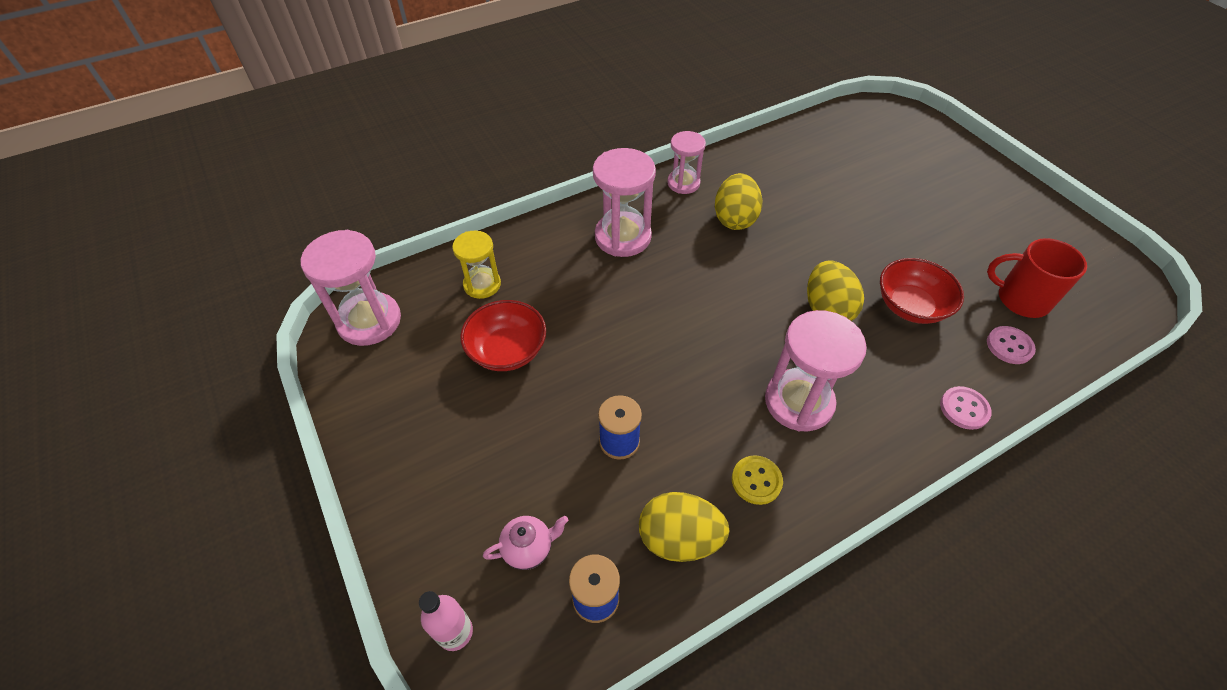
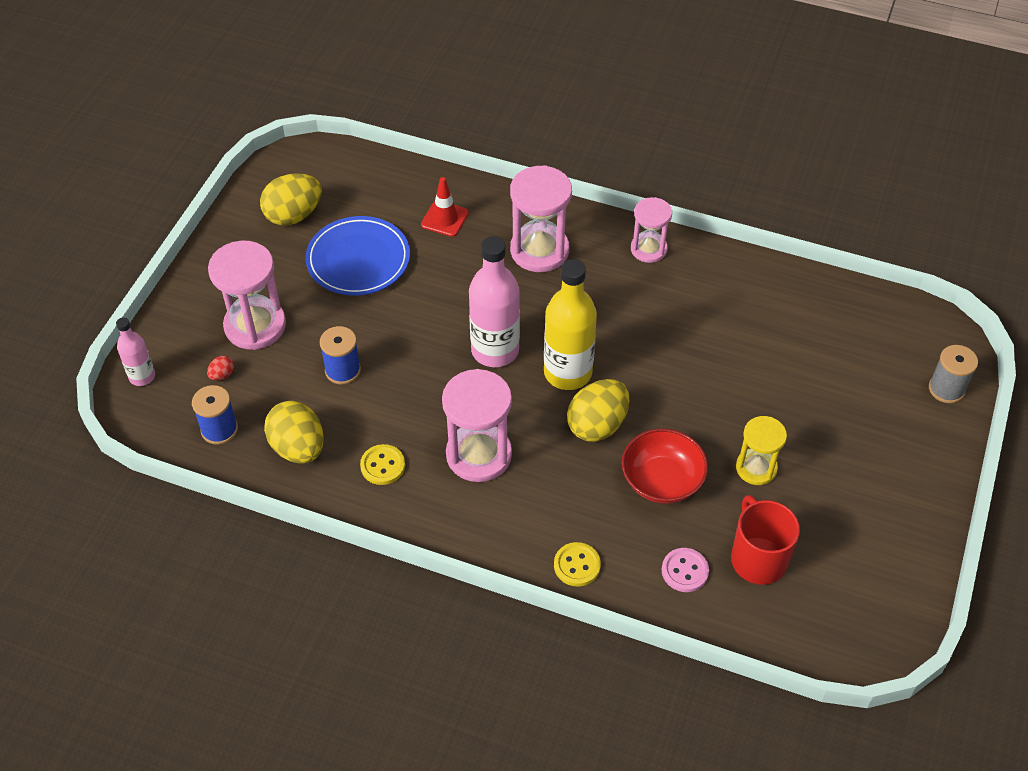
camera: 50 degrees right, 0 degrees up
pink hourglass [301,230,401,346] -> pink hourglass moved to [208,241,286,350]
yellow hourglass [452,231,501,299] -> yellow hourglass moved to [736,416,787,485]
red bowl [460,300,546,371] -> blue plate [305,216,410,296]
pink teapot [483,516,568,570] -> red egg [207,356,234,380]
yellow egg [715,173,762,230] -> yellow egg moved to [260,173,322,225]
pink button [940,386,992,430] -> yellow button [554,542,601,587]
none -> red traffic cone [421,177,469,237]
none -> pink bottle [469,236,520,367]
none -> yellow bottle [544,259,597,390]
none -> grey spool [929,345,978,403]

